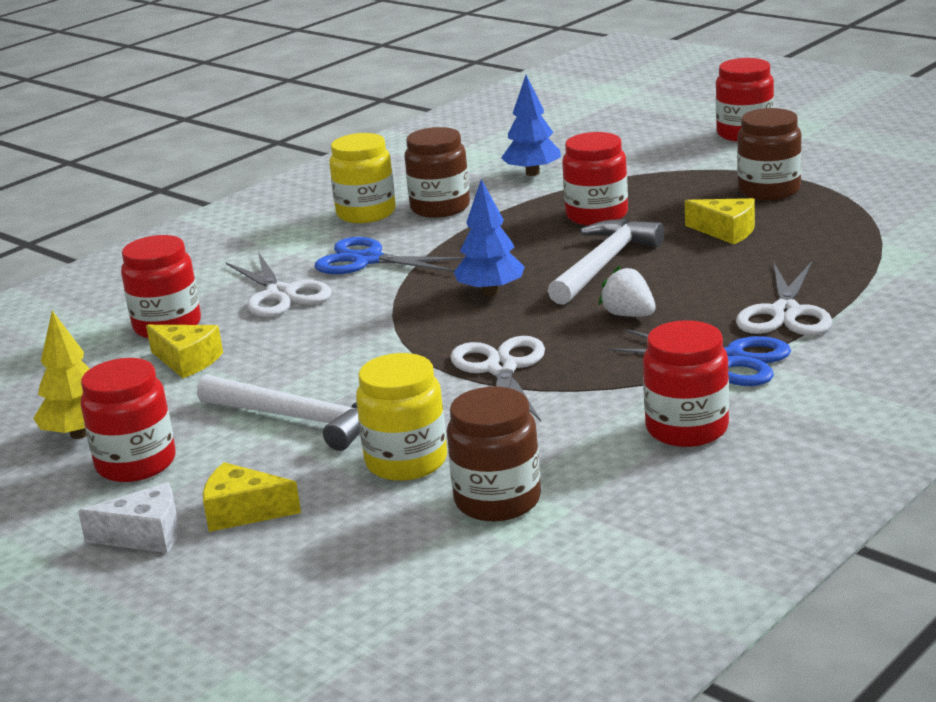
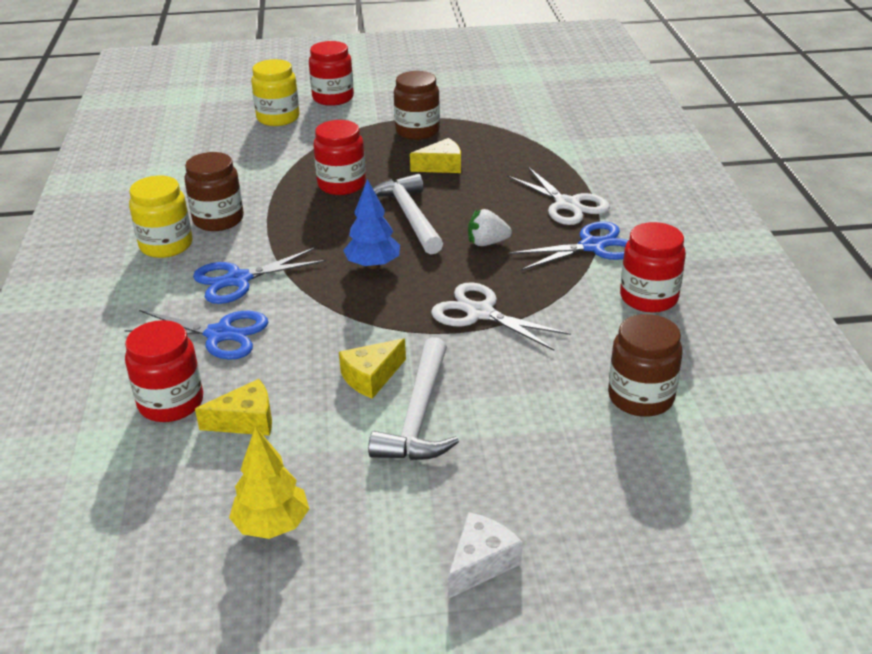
camera: 50 degrees left, 10 degrees up
red jar [81,358,175,482] -> none
white hammer [197,374,360,451] -> white hammer turned 120 degrees clockwise [368,337,459,460]
yellow cheese [203,462,301,532] -> yellow cheese moved to [339,338,406,399]
white scissors [226,252,332,317] -> blue scissors [124,310,268,360]
yellow jar [356,353,447,481] -> yellow jar moved to [251,59,300,126]
blue tree [501,75,561,176] -> none

